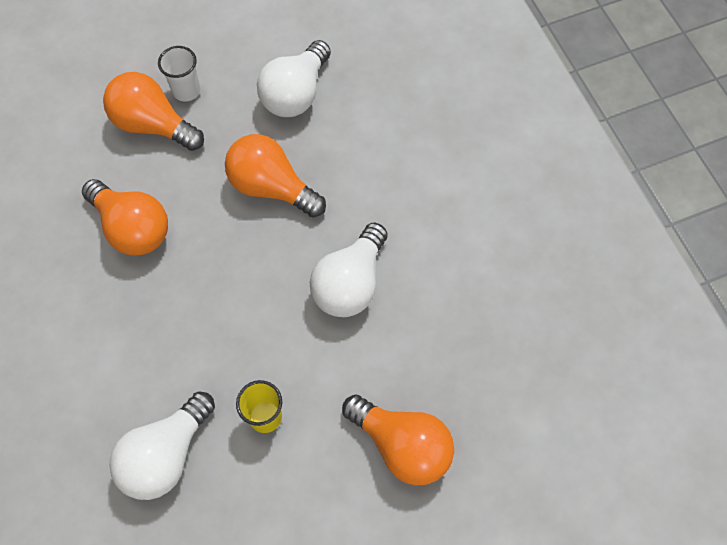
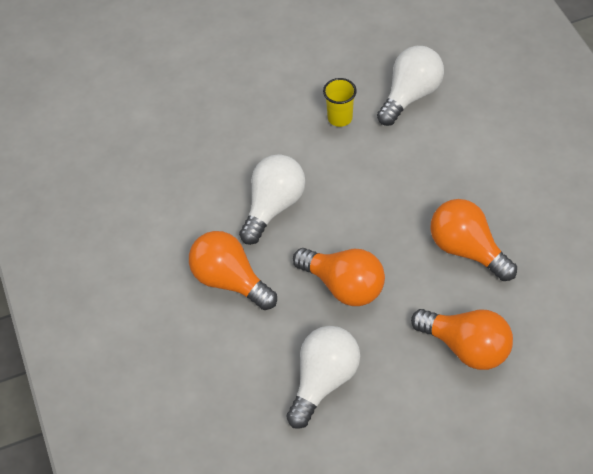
camera: 175 degrees left, 10 degrees down
white cup [158,46,200,101] -> none
orange light bulb [342,395,454,485] -> orange light bulb moved to [189,231,277,310]

